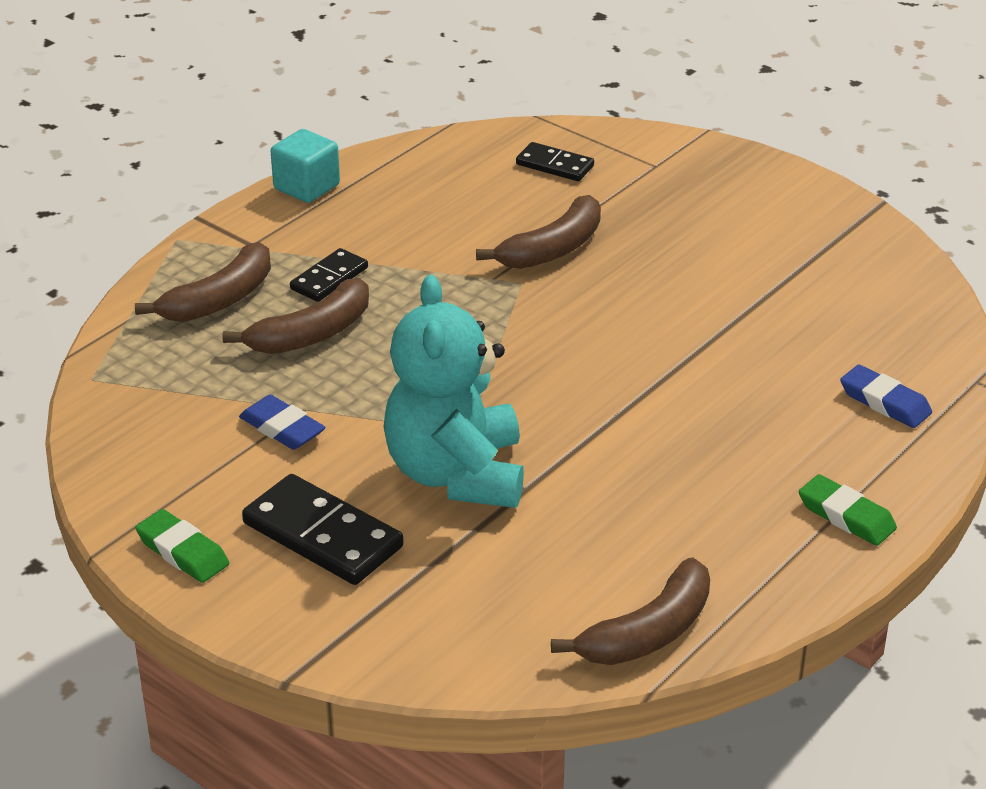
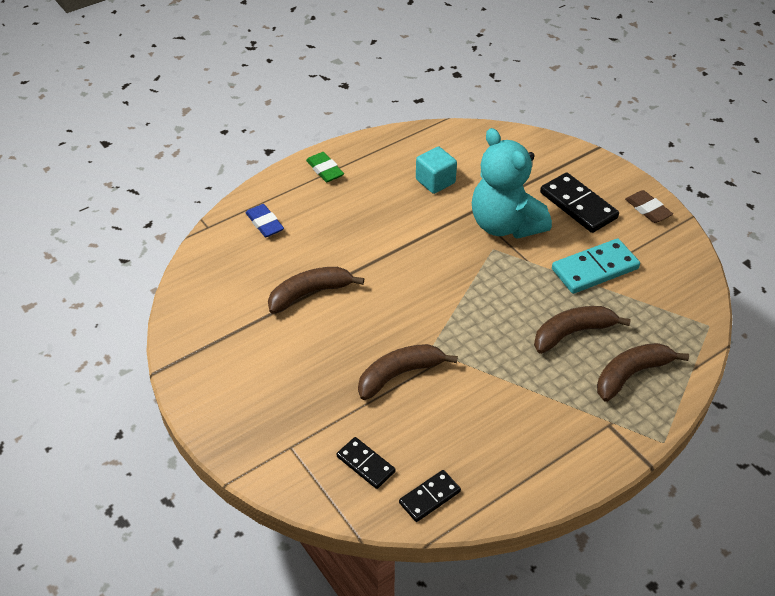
camera: 165 degrees left, 10 degrees up
green eraser [135,509,229,583] -> brown eraser [625,190,673,223]
blue eraser [239,395,325,450] -> turquoise domino [552,238,640,294]
turquoise cube [271,129,340,203] -> turquoise cube moved to [416,147,457,194]
black domino [290,248,368,302] -> black domino moved to [399,470,461,522]
turquoise teddy bear [384,275,524,508] -> turquoise teddy bear turned 135 degrees clockwise [472,128,552,239]
brown banana [551,558,710,665] -> brown banana moved to [268,267,364,314]

